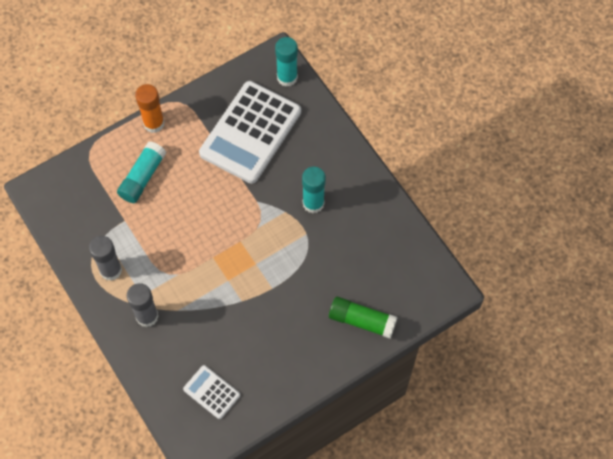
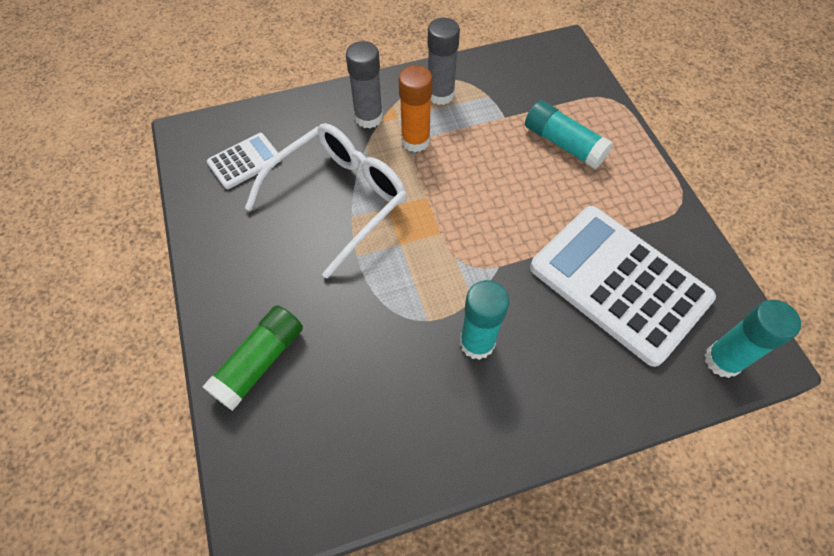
camera: 105 degrees right, 5 degrees down
orange glue stick [135,84,164,133] -> orange glue stick moved to [398,65,433,152]
none -> white glasses [245,123,407,279]

